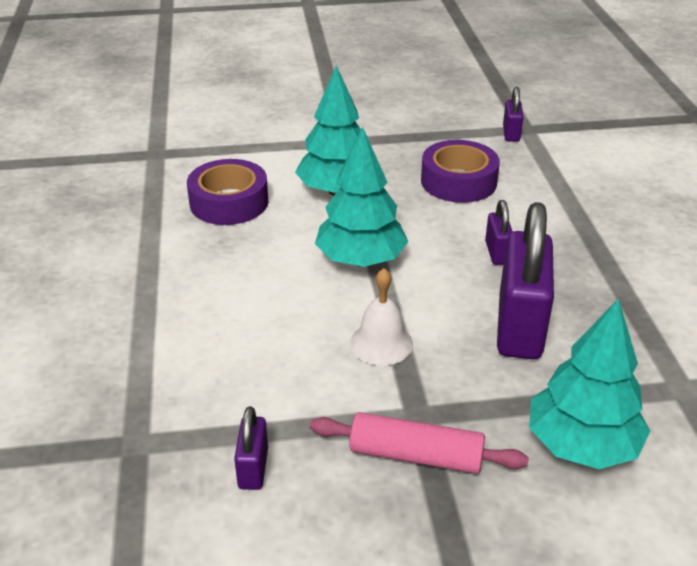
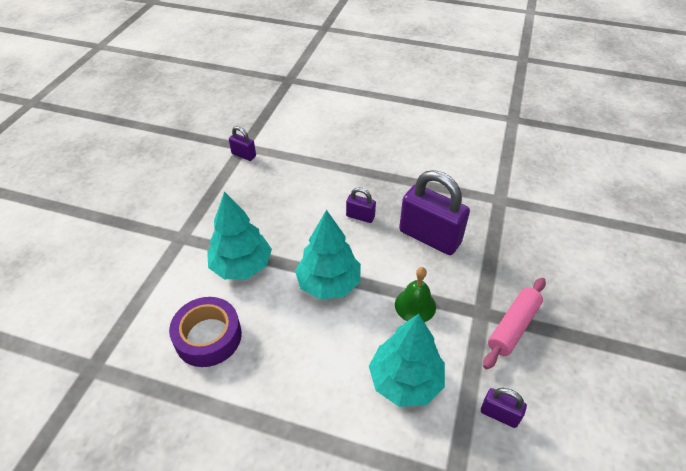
camera: 65 degrees left, 10 degrees up
white bell [350,268,413,366] -> green bell [395,267,436,322]
purple tape [421,140,500,203] -> none
turquoise tree [529,298,650,469] -> turquoise tree moved to [369,314,445,407]

